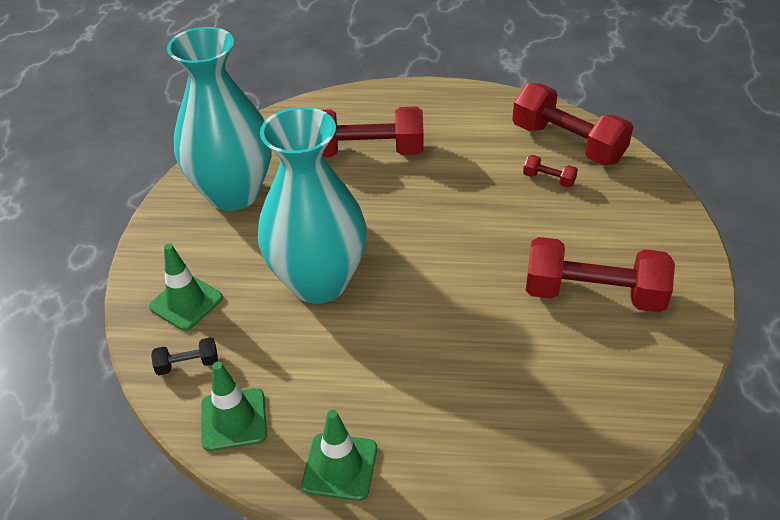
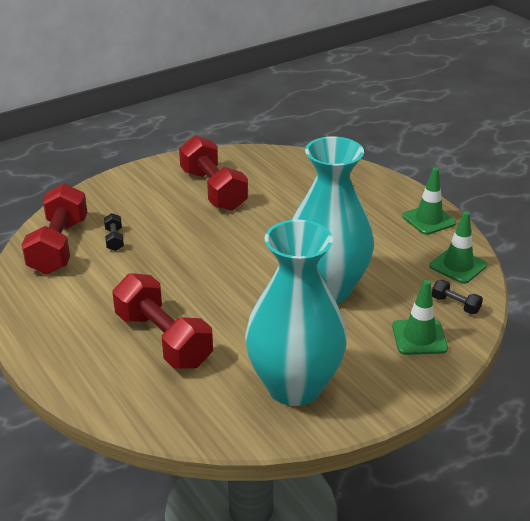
camera: 130 degrees left, 10 degrees down
red dumbbell [523,155,578,188] -> black dumbbell [104,213,124,251]

